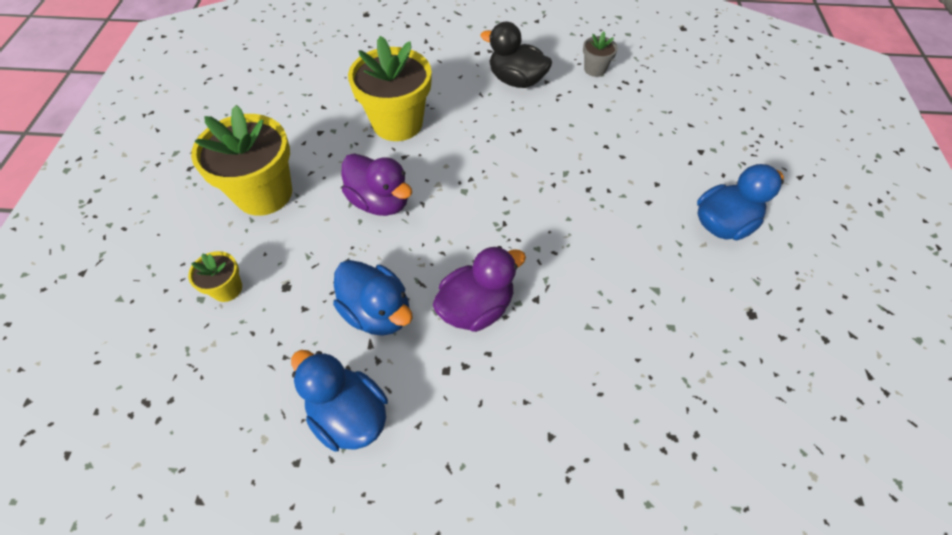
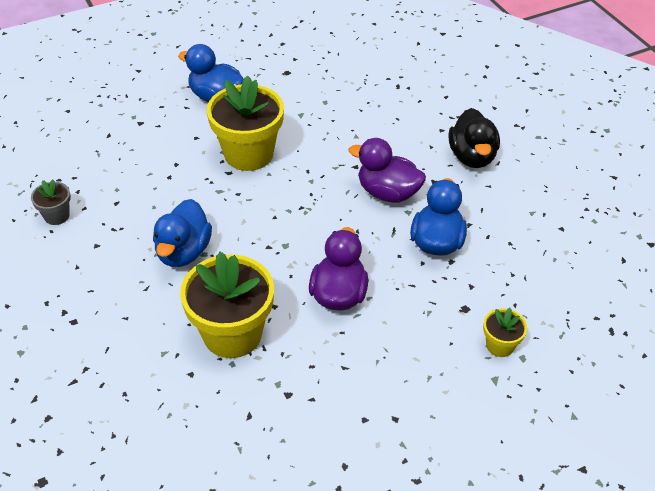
camera: 120 degrees left, 10 degrees down
yellow flower pot [191,105,292,216] -> yellow flower pot moved to [207,75,284,171]
blue duck [291,350,388,451] -> blue duck moved to [153,199,212,267]
black duck [480,22,552,88] -> black duck moved to [448,108,500,168]

